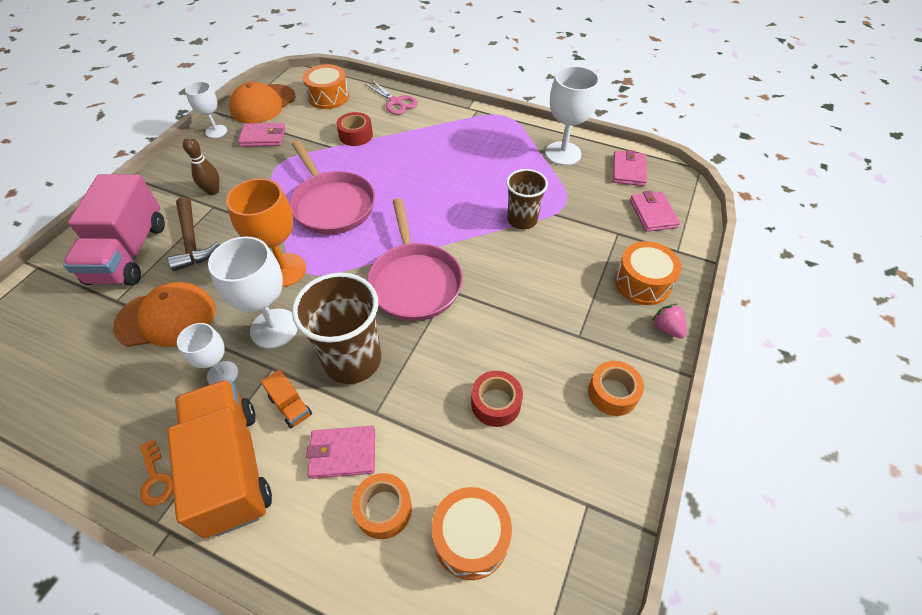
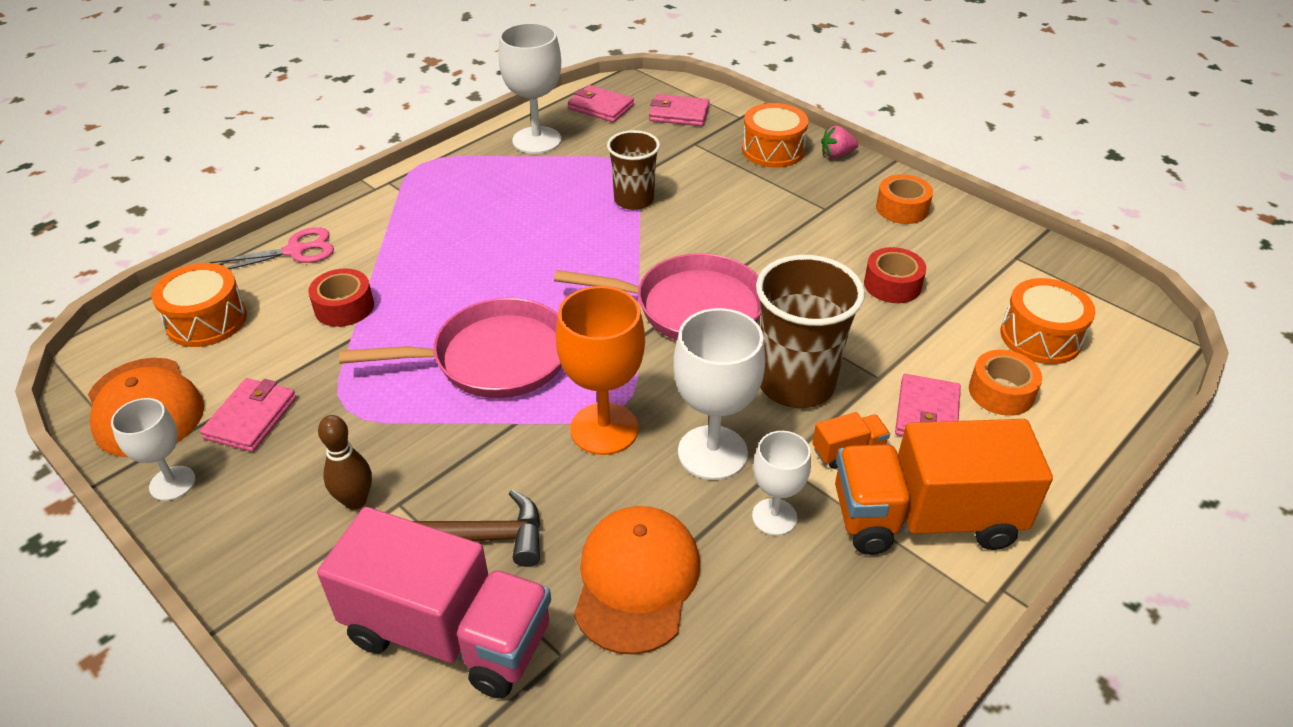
camera: 70 degrees left, 10 degrees down
orange key [140,440,173,506] -> none

